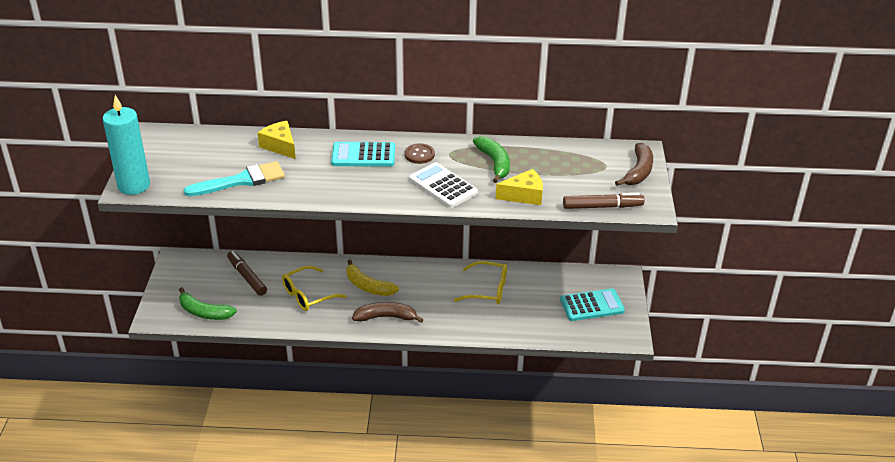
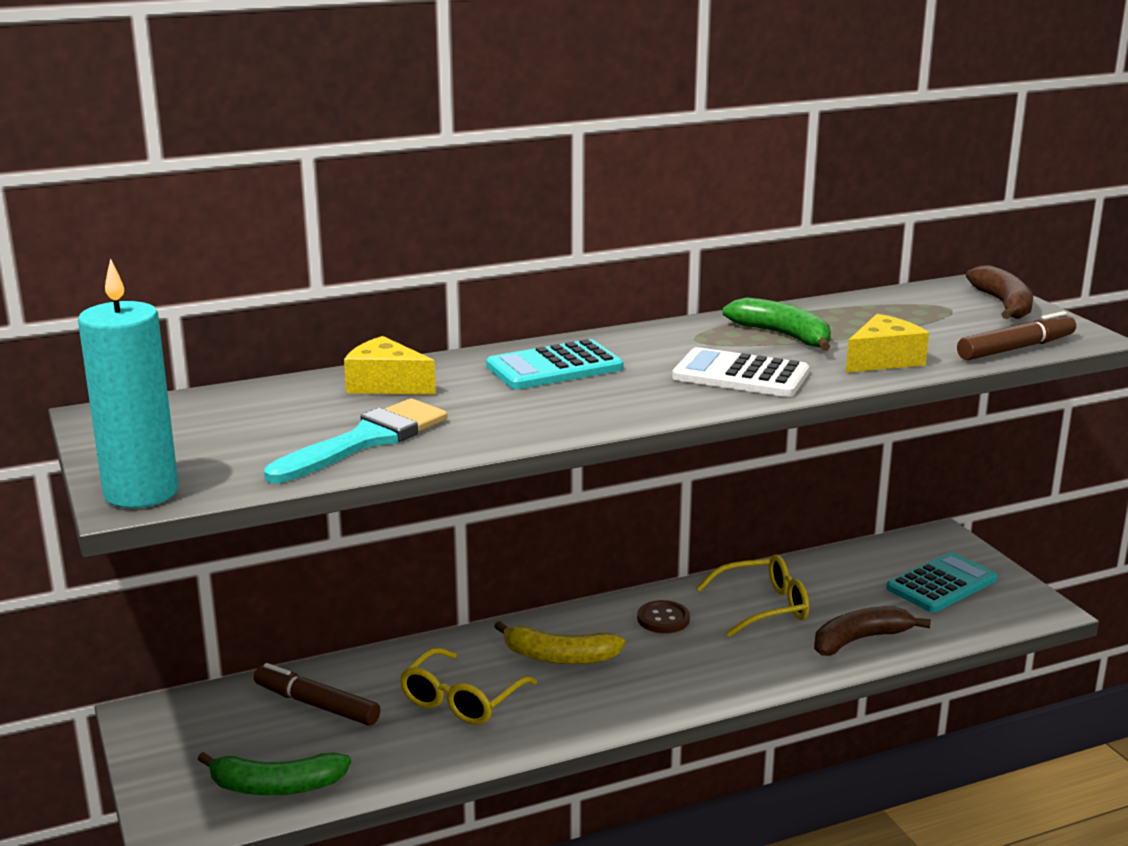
camera: 25 degrees left, 15 degrees down
brown banana [352,302,423,323] -> brown banana moved to [814,606,931,656]
brown button [405,144,435,164] -> brown button moved to [637,600,690,633]

